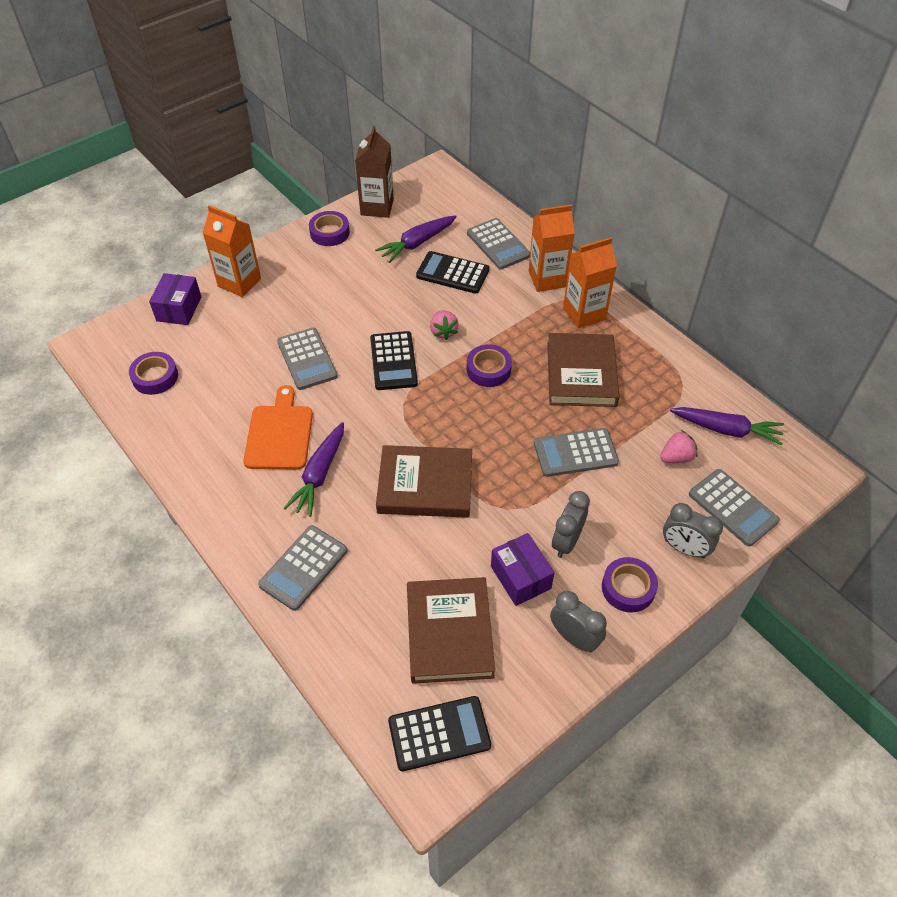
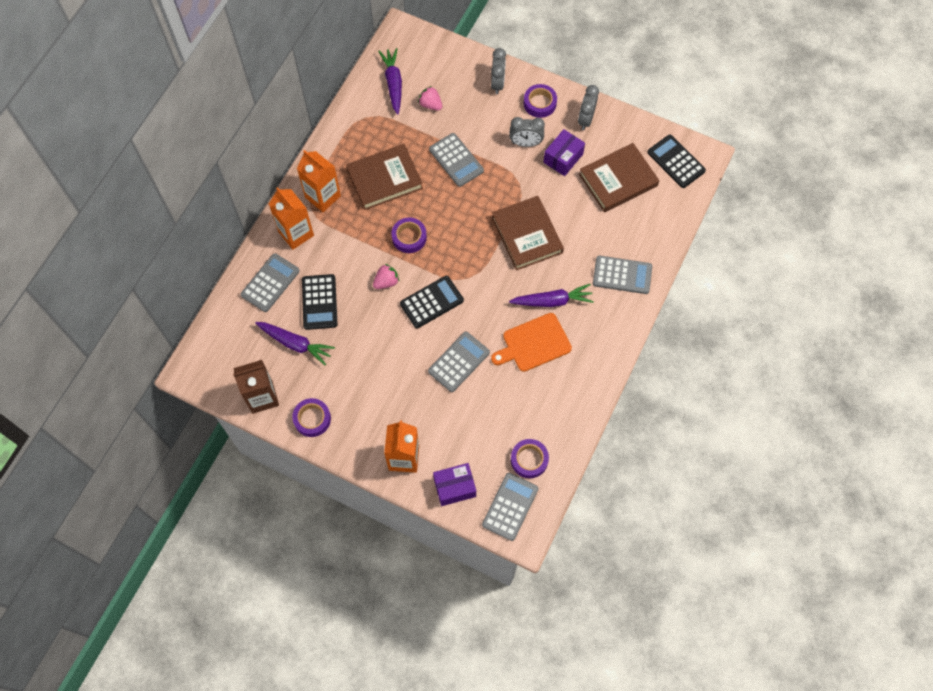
camera: 115 degrees left, 15 degrees up
grey calculator [689,469,780,546] -> grey calculator moved to [482,473,539,541]

